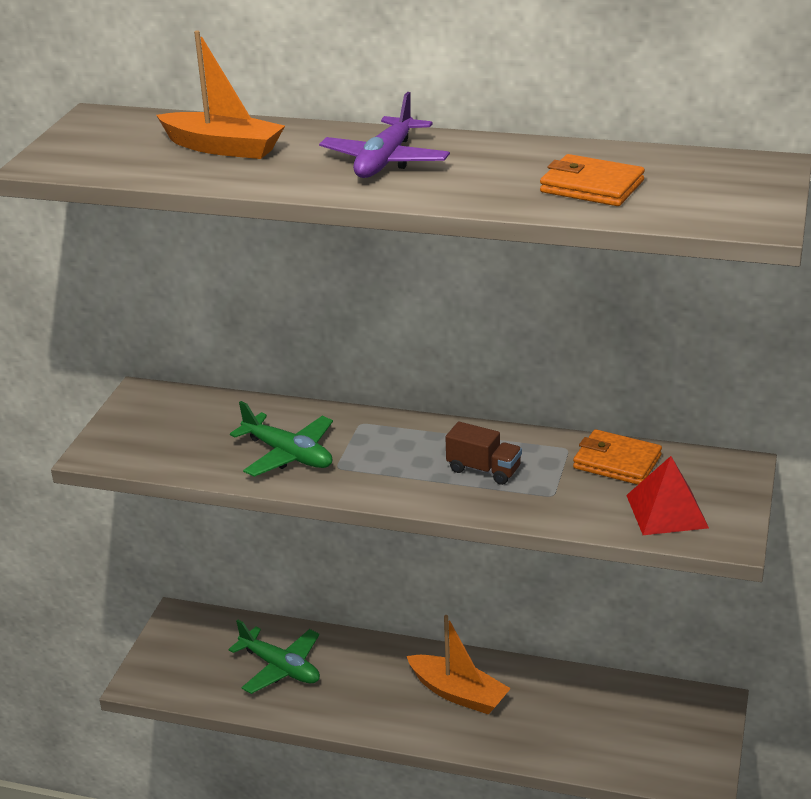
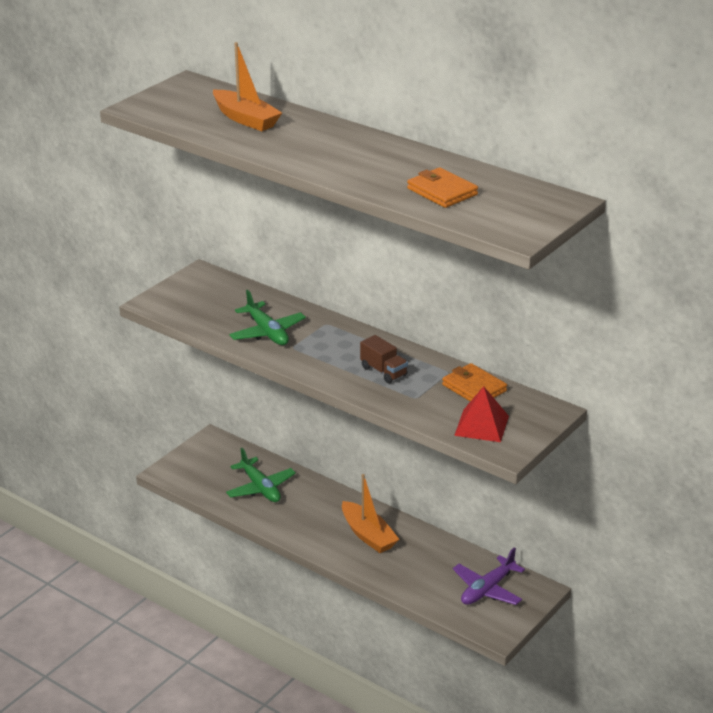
camera: 20 degrees right, 0 degrees up
purple plane [319,92,450,178] -> purple plane moved to [453,547,525,605]

